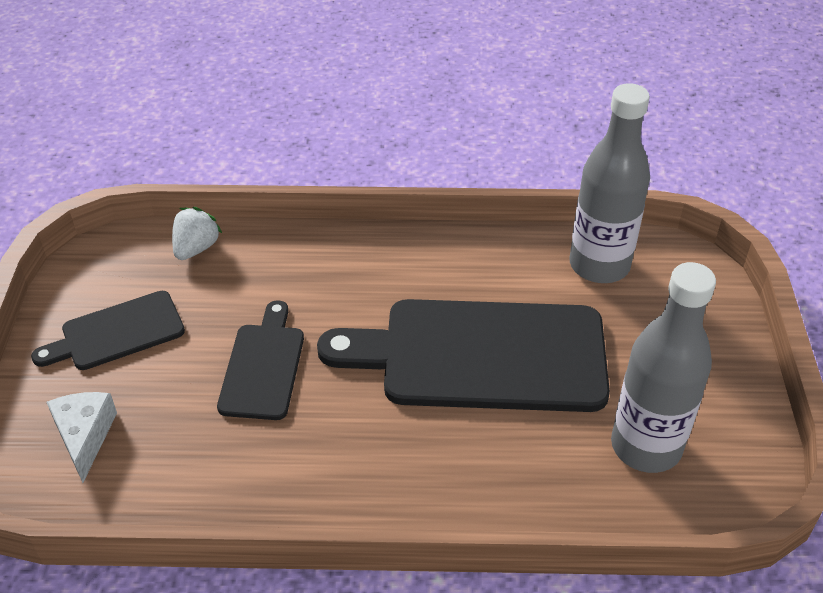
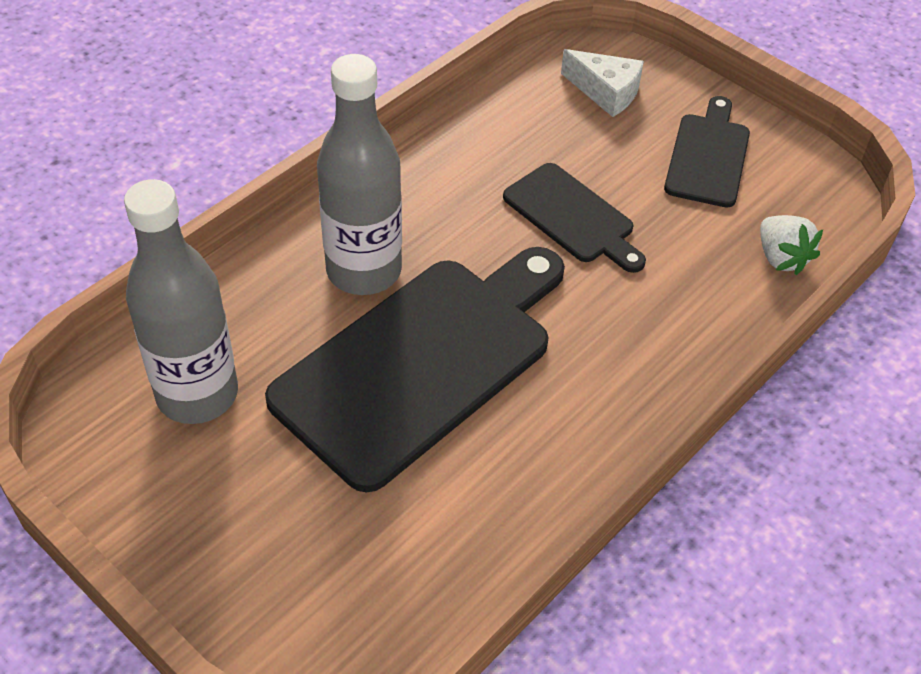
camera: 130 degrees right, 5 degrees up
grey bottle [569,83,650,283] -> grey bottle moved to [317,54,402,295]

